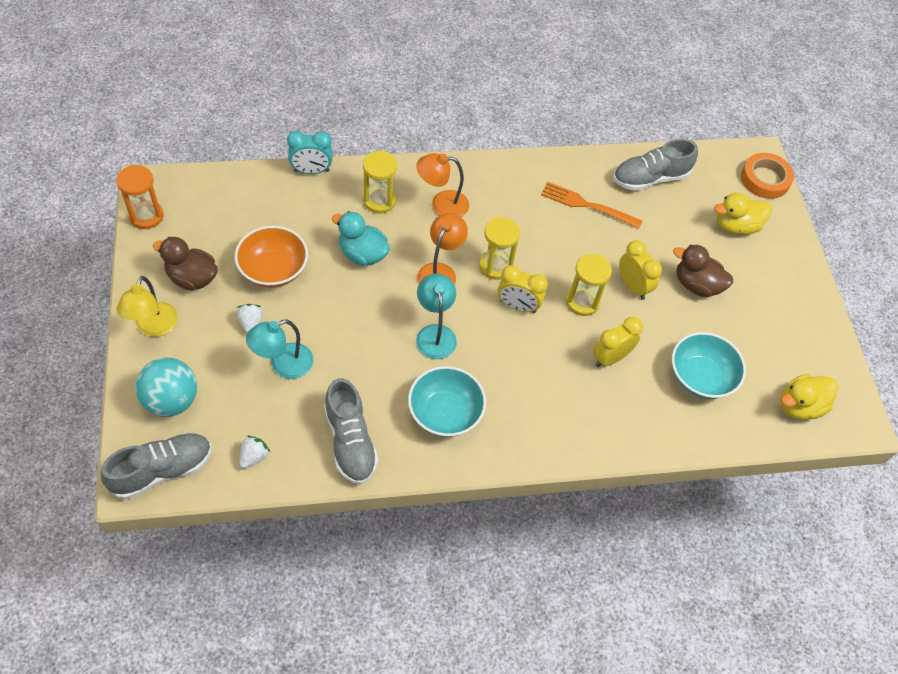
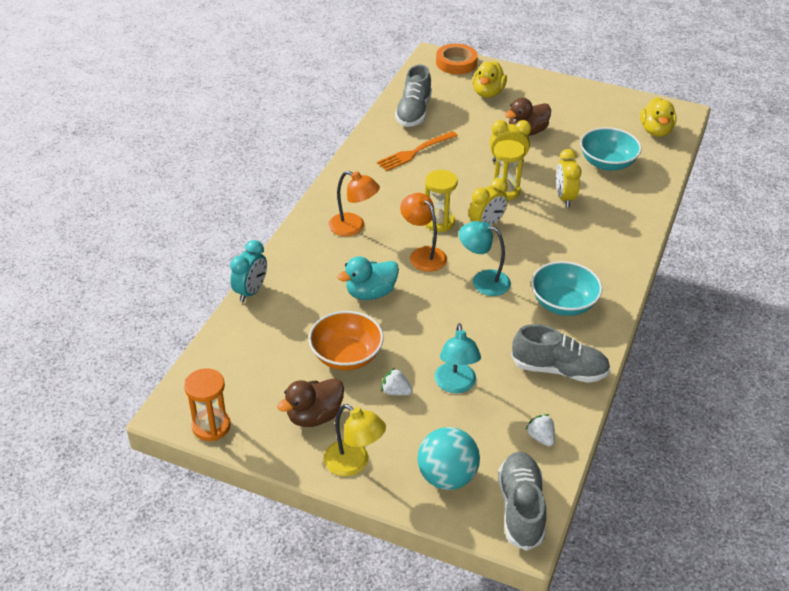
camera: 55 degrees left, 15 degrees down
yellow hourglass [363,151,397,214] -> none
orange lamp [416,153,469,217] -> orange lamp turned 90 degrees counterclockwise [328,171,380,236]

